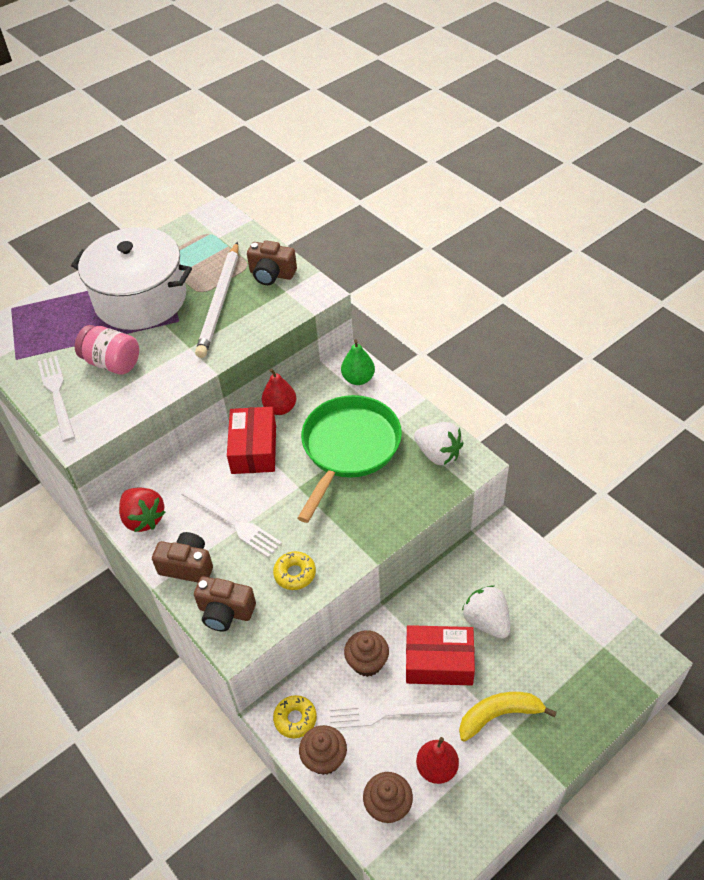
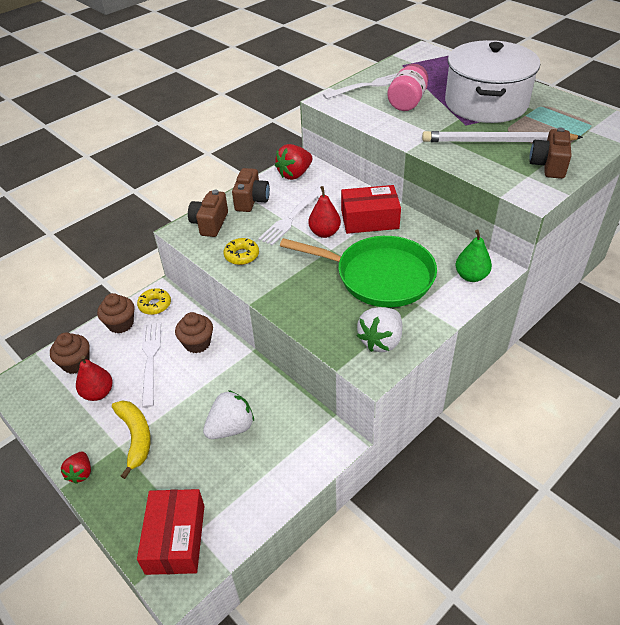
camera: 85 degrees right, 5 degrees down
red pear [262,368,296,415] -> red pear moved to [308,186,341,238]
red box [406,625,475,686] -> red box moved to [137,489,205,575]
none -> red strawberry [61,452,91,484]

